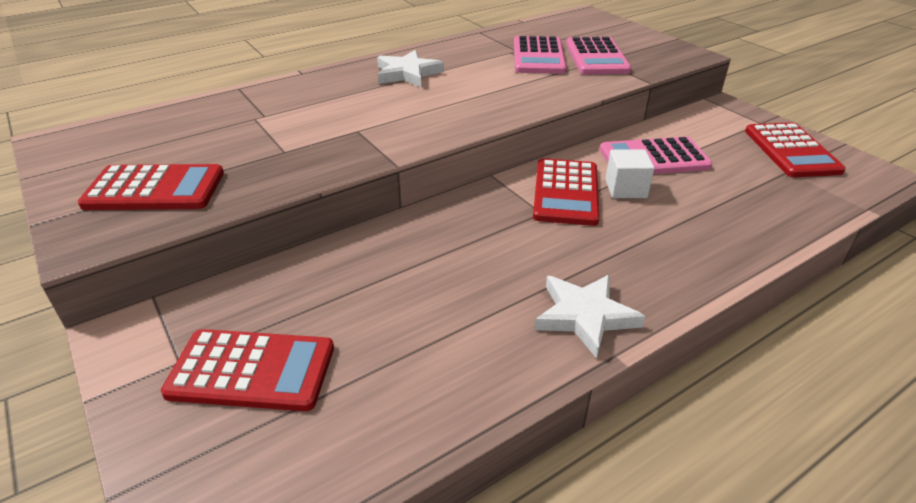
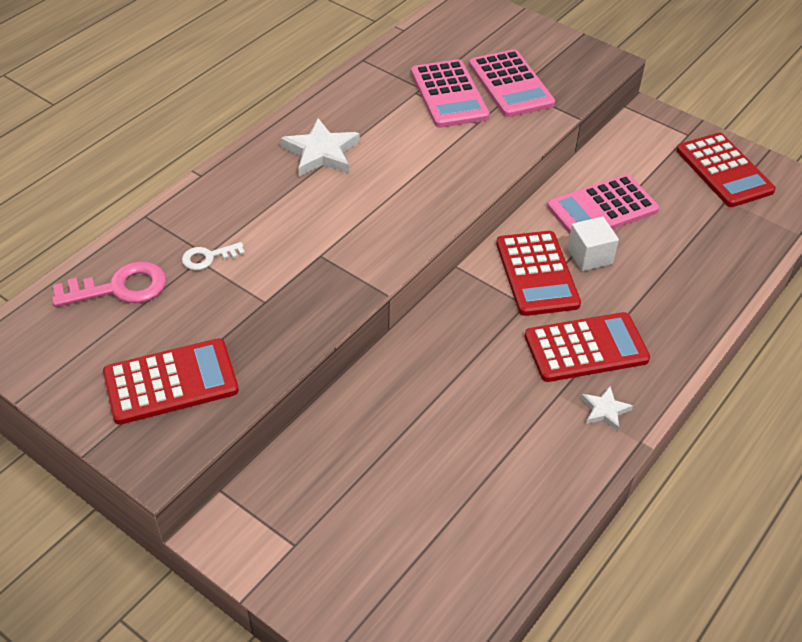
camera: 20 degrees left, 10 degrees up
red calculator [161,329,334,411] -> red calculator moved to [525,312,650,382]
white star [534,274,645,359] -> white star [581,386,633,431], size x0.56
none -> pink key [52,261,166,307]
none -> white key [182,242,245,270]

